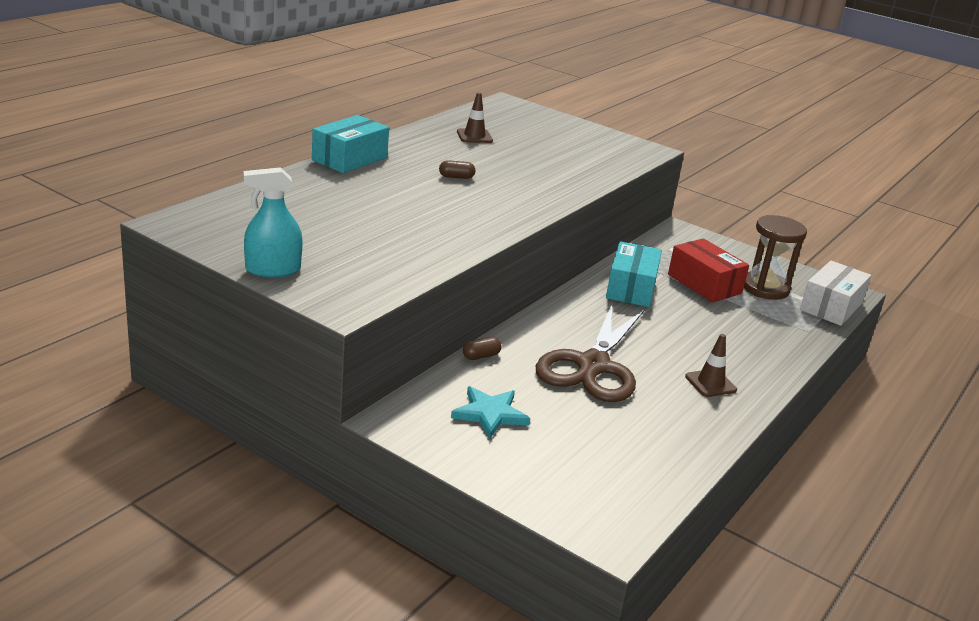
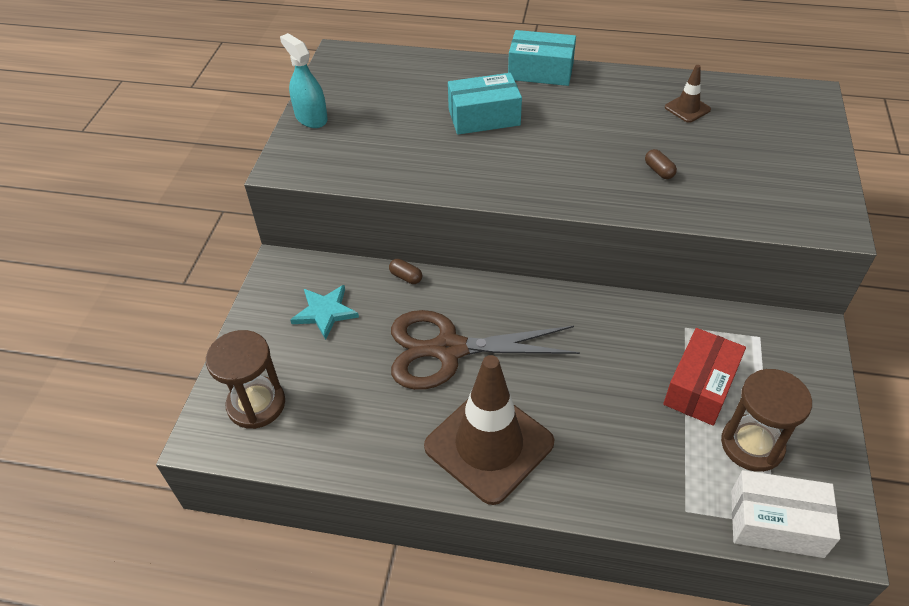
camera: 70 degrees right, 20 degrees up
brown capsule [439,160,475,179] -> brown capsule moved to [645,149,677,179]
turquoise box [606,241,662,307] -> turquoise box moved to [448,73,522,135]
brown traffic cone [685,334,737,397] -> brown traffic cone [424,355,554,505], size x2.32
none -> brown hourglass [206,330,285,429]

